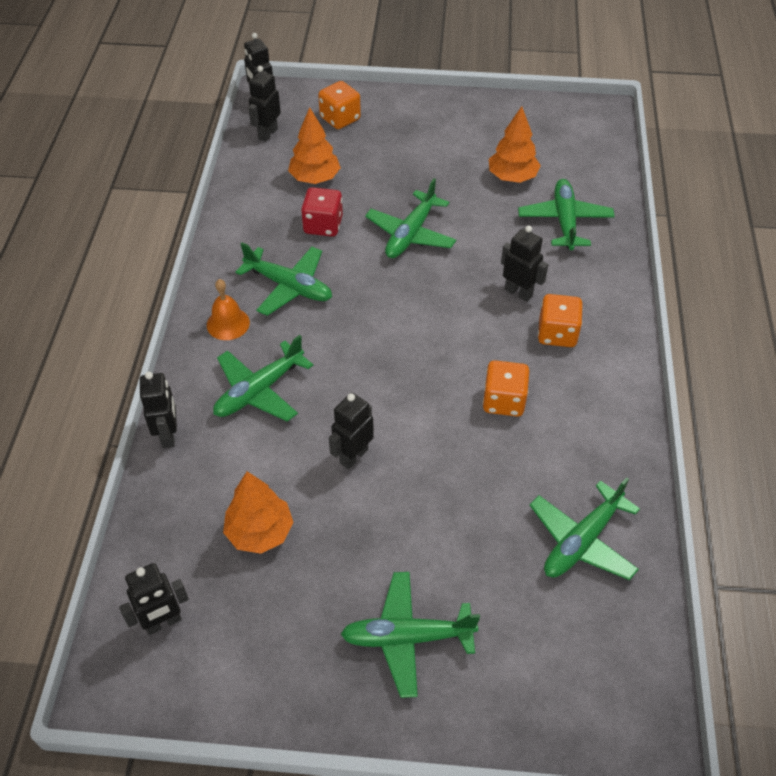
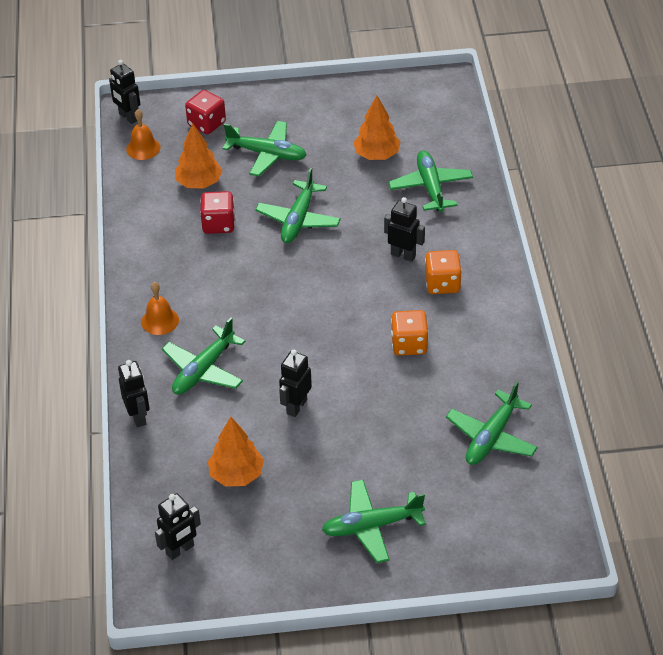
camera: 10 degrees left, 5 degrees down
green plane [236,242,332,316] -> green plane moved to [223,121,306,176]
black robot [248,66,281,142] -> orange bell [126,109,160,160]
orange dice [318,81,361,129] -> red dice [185,90,226,134]

